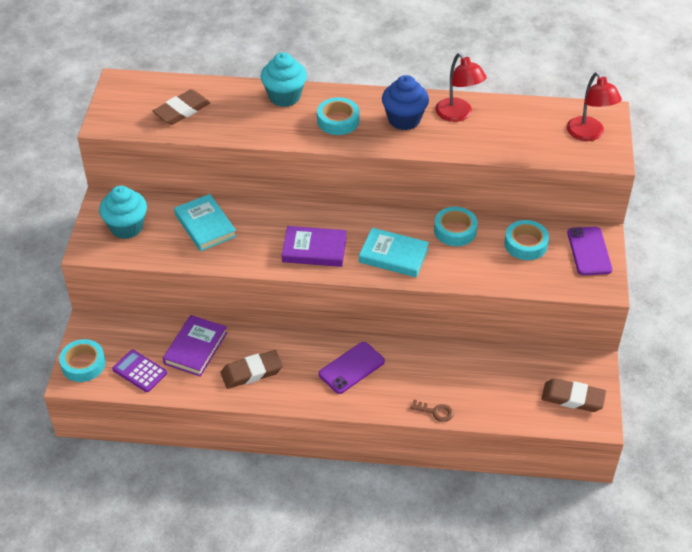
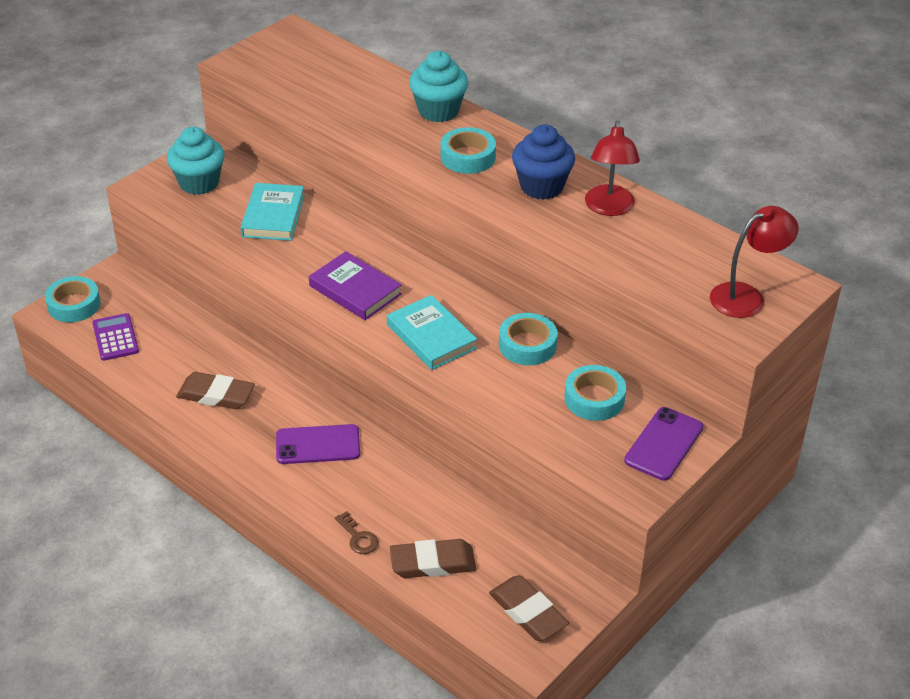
camera: 35 degrees right, 5 degrees down
brown eraser [152,89,211,125] -> brown eraser moved to [390,539,476,578]
purple book [163,315,227,377] -> none
red lamp [567,72,622,141] -> red lamp turned 135 degrees counterclockwise [710,206,799,318]

